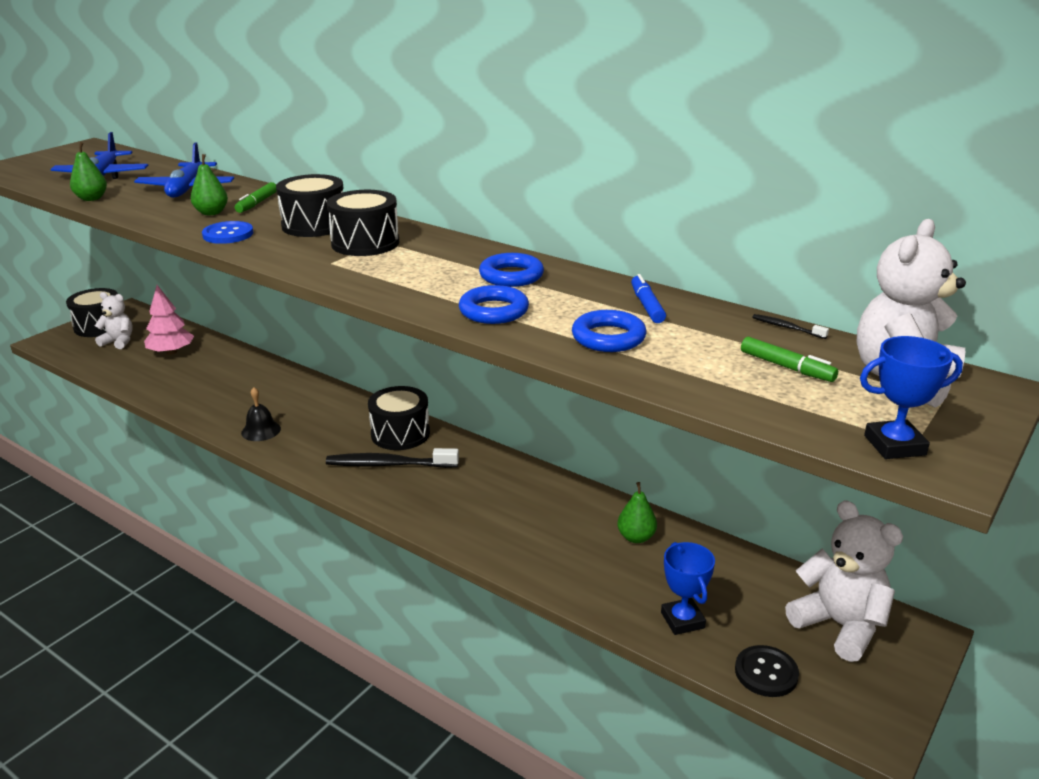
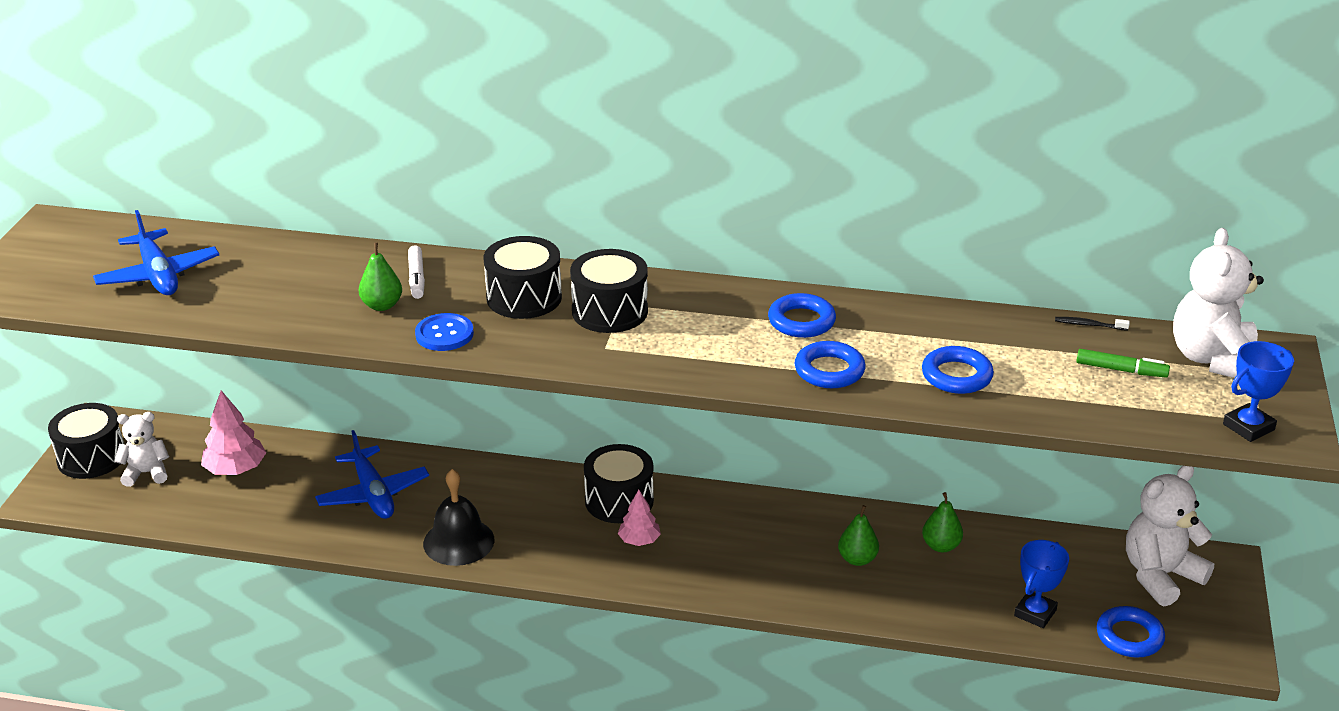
camera: 25 degrees left, 5 degrees up
green pear [70,142,107,201] -> green pear moved to [838,505,879,566]
blue plane [134,143,234,198] -> blue plane moved to [315,430,429,519]
green marker [235,182,277,213] -> white marker [408,245,425,299]
black bell [241,387,281,441] -> black bell [423,469,495,566], size x1.51
black toothbrush [326,448,459,468] -> pink tree [618,490,661,546]
blue marker [631,274,666,323] -> none
blue trophy [661,542,715,635] -> blue trophy turned 75 degrees clockwise [1014,540,1069,628]
black button [735,645,799,697] -> blue ring [1097,606,1165,658]
white teddy bear [785,500,903,662] -> white teddy bear turned 60 degrees counterclockwise [1126,466,1214,606]

